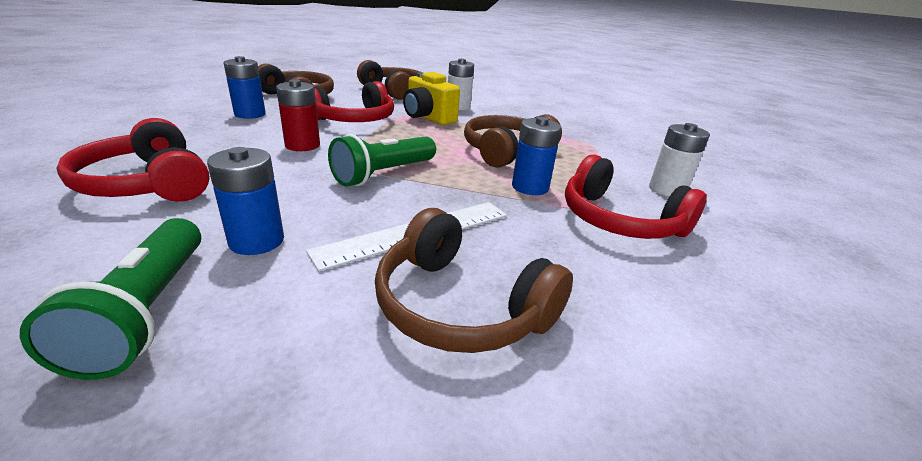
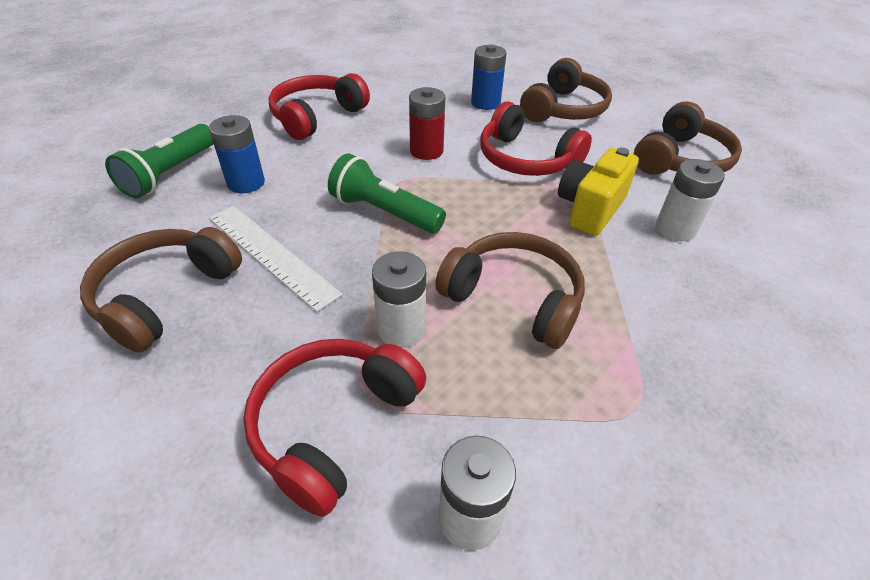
camera: 80 degrees right, 15 degrees up
green flashlight [20,218,201,380] -> green flashlight turned 45 degrees counterclockwise [105,124,213,198]
blue battery [512,117,562,195] -> white battery [372,251,426,348]

